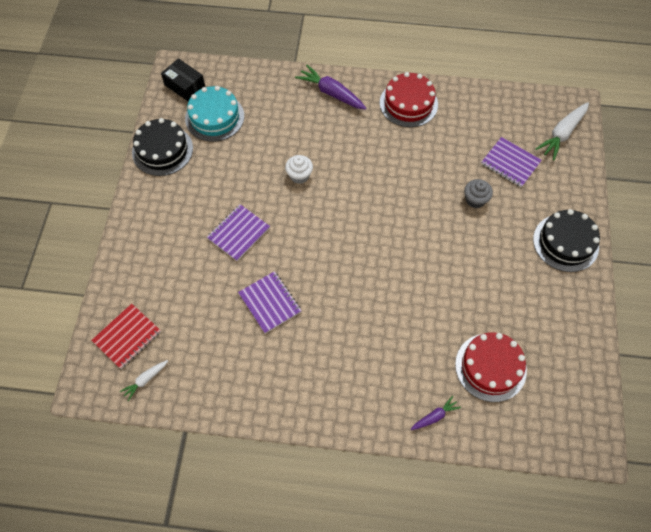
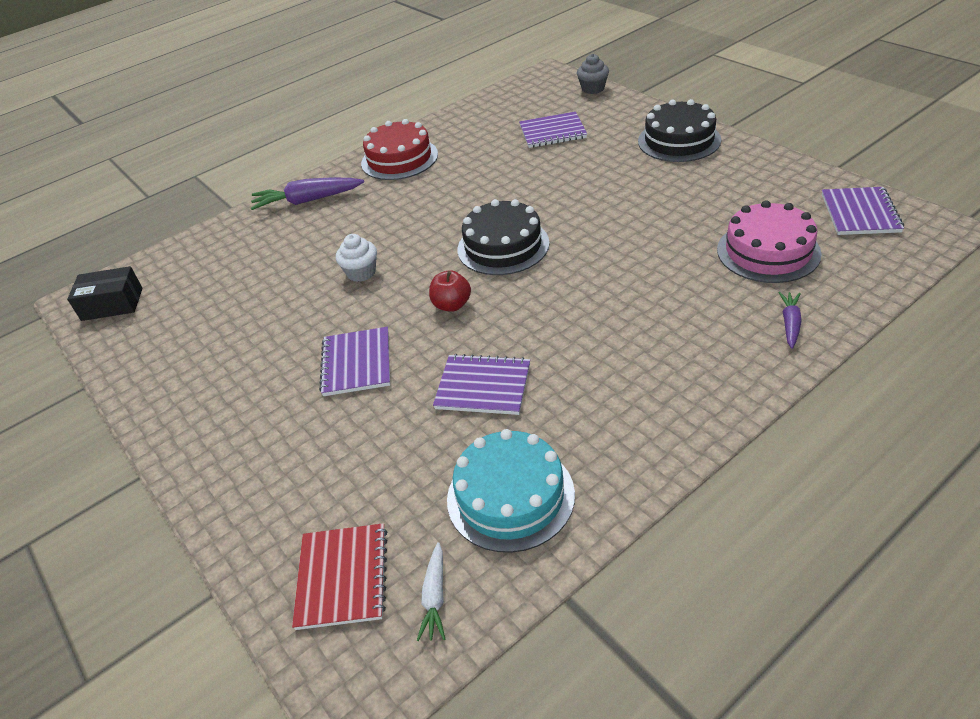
camera: 40 degrees left, 20 degrees down
black cake [132,118,193,176] -> black cake moved to [457,199,550,275]
turquoise cake [185,86,244,142] -> turquoise cake moved to [447,429,575,553]
red cake [455,332,527,402] -> pink cake [717,200,822,283]
grey cupcake [464,179,493,208] -> grey cupcake moved to [577,54,609,94]
white carrot [536,102,589,160] -> none
none -> red apple [429,270,471,312]
none -> purple notebook [822,187,904,235]

